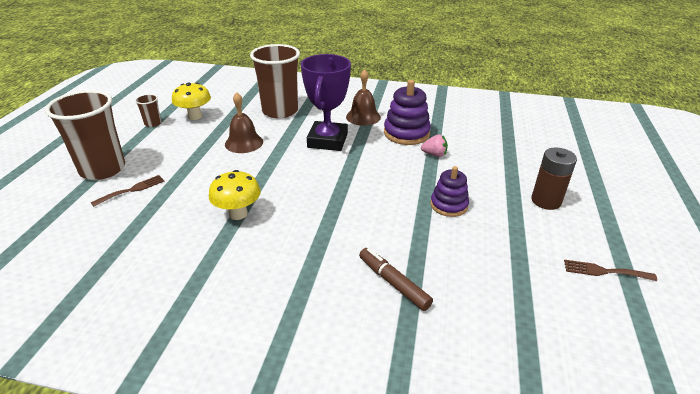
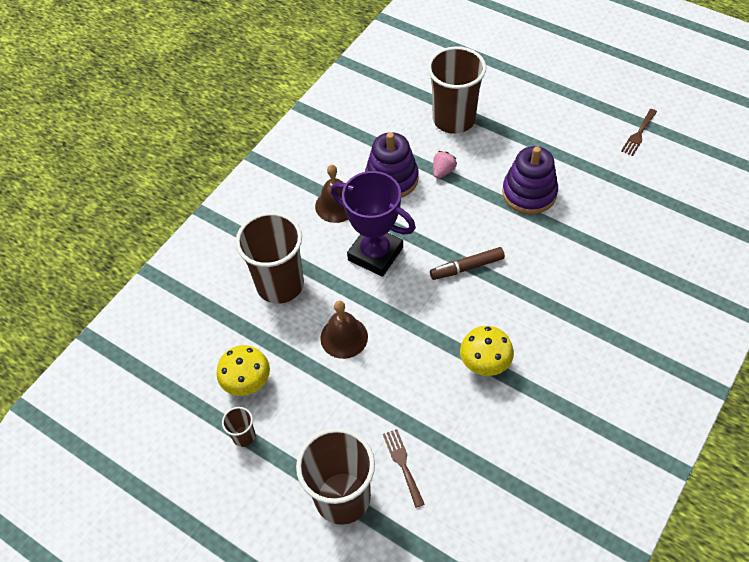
camera: 65 degrees left, 20 degrees up
brown marker [359,248,433,311] -> brown marker moved to [430,247,505,280]
purple stacking toy [430,166,469,217] -> purple stacking toy [502,146,558,214], size x1.52
brown battery [531,147,577,210] -> none
none -> brown cup [428,46,486,134]

